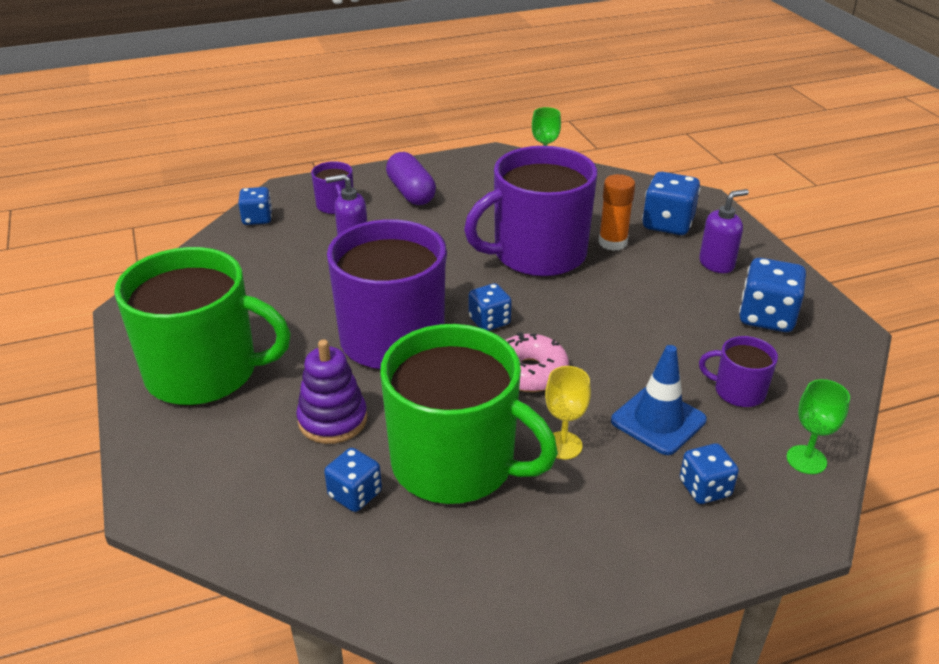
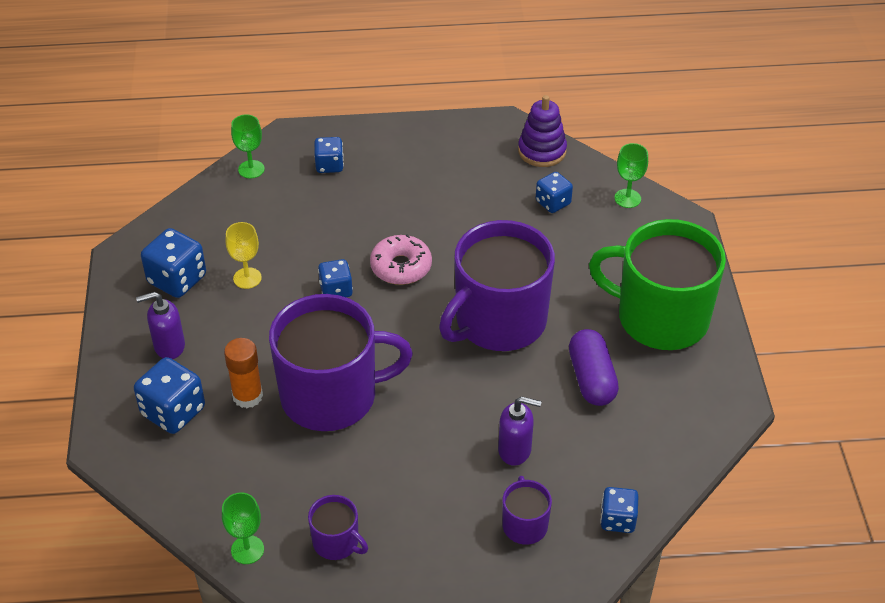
camera: 165 degrees left, 10 degrees up
purple stacking toy [296,339,367,444] -> purple stacking toy moved to [518,95,567,167]
green mug [380,324,558,504] -> none
purple capsule [386,152,436,205] -> purple capsule moved to [569,329,619,406]
blue dice [469,283,512,331] -> blue dice moved to [318,259,353,297]
yellow goblet [545,366,591,459] -> yellow goblet moved to [225,222,262,289]
blue traffic cone [611,345,707,455] -> none
purple mug [699,336,778,407] -> purple mug moved to [308,495,368,560]
none -> green goblet [614,143,648,208]

